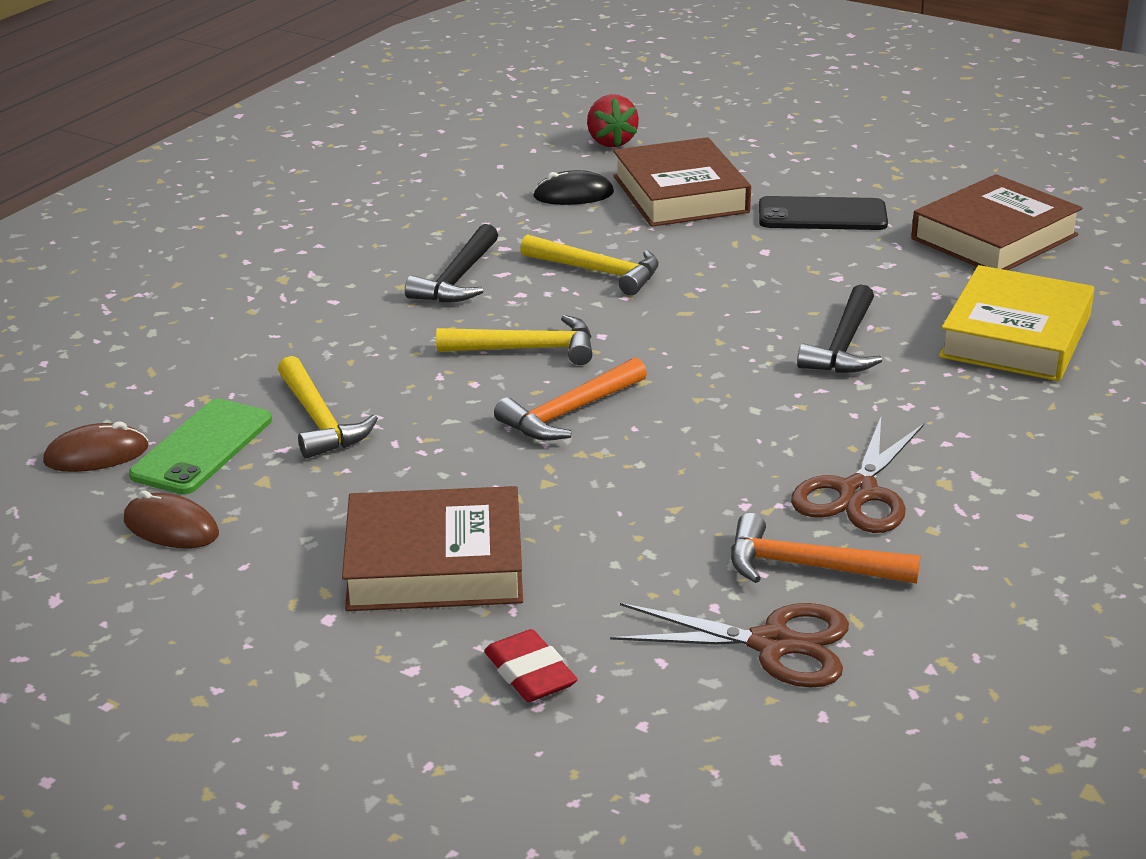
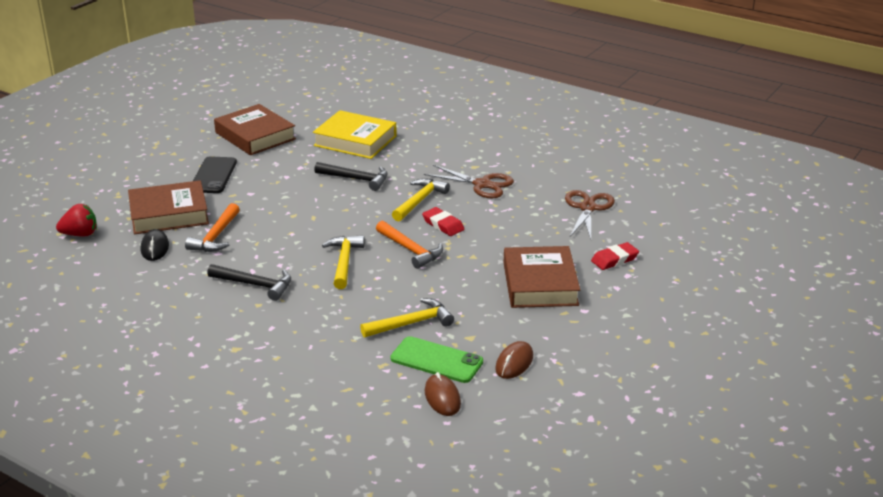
camera: 90 degrees left, 0 degrees up
yellow hammer [520,234,659,295] -> yellow hammer moved to [392,178,450,221]
orange hammer [731,513,921,584] -> orange hammer moved to [185,203,240,252]
none -> red eraser [422,207,464,236]

